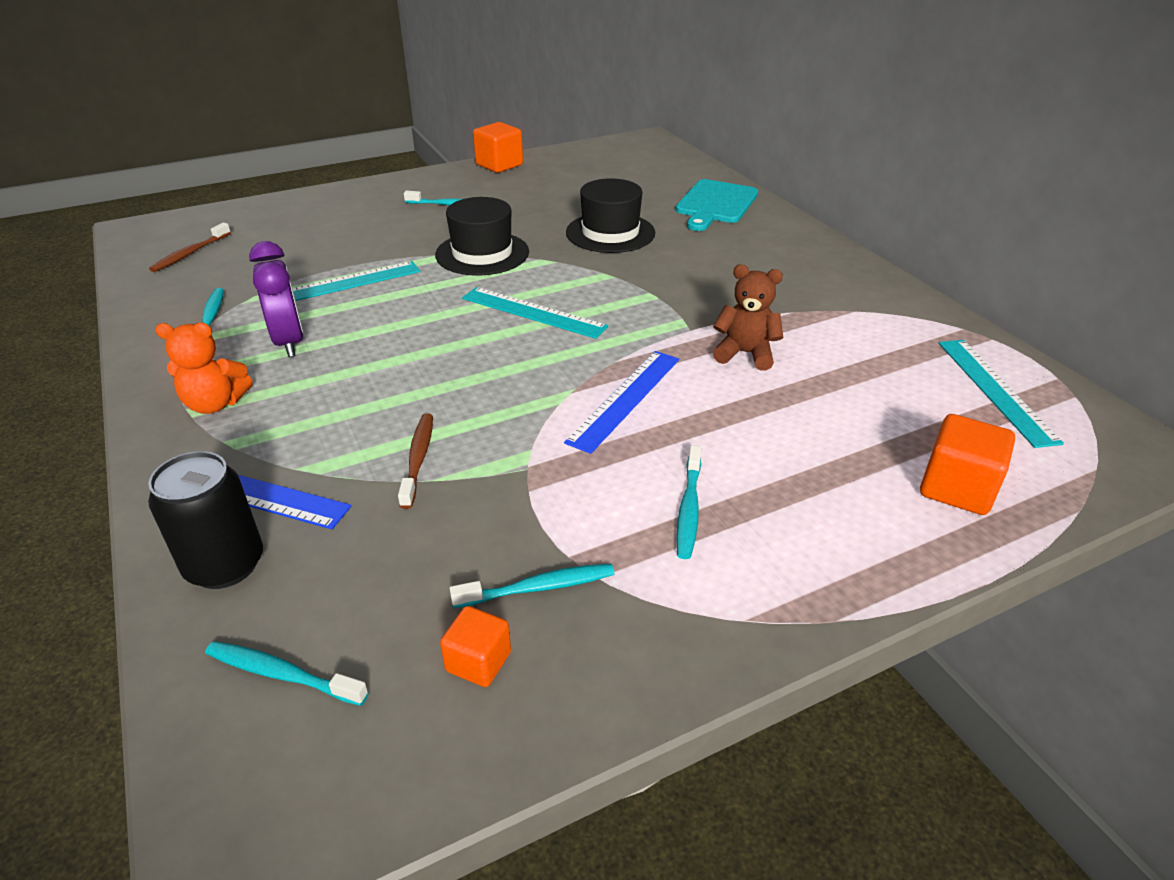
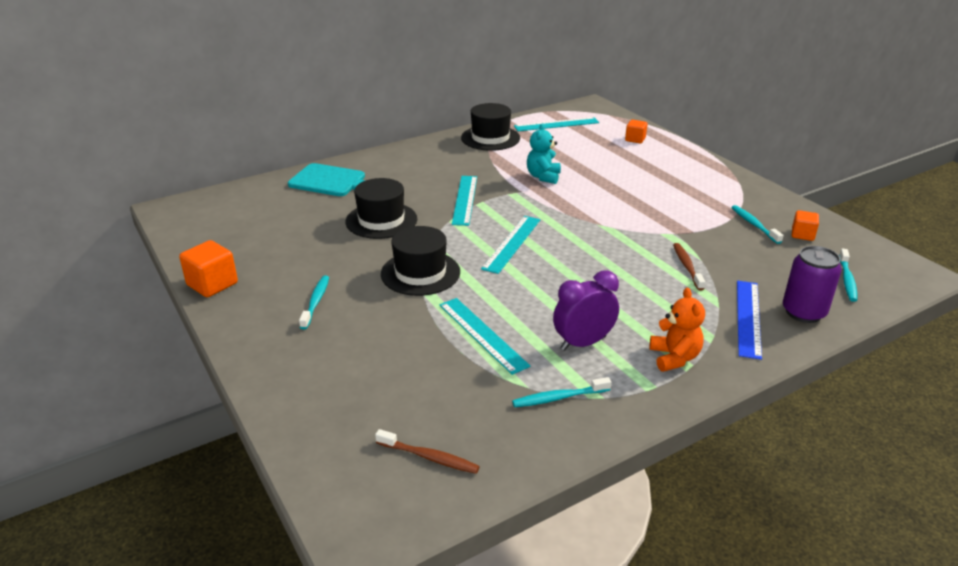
camera: 95 degrees left, 5 degrees down
black can [148,451,263,589] -> purple can [783,246,842,323]
brown toothbrush [398,413,433,509] -> brown toothbrush turned 90 degrees clockwise [673,243,706,291]
blue ruler [564,351,679,454] -> none
turquoise toothbrush [676,445,701,559] -> none
brown teddy bear [713,264,783,370] -> turquoise teddy bear [527,123,561,184]
orange cube [920,414,1015,515] -> orange cube [625,120,647,143], size x0.63
none -> turquoise ruler [452,176,477,226]
none -> black hat [461,103,520,151]

